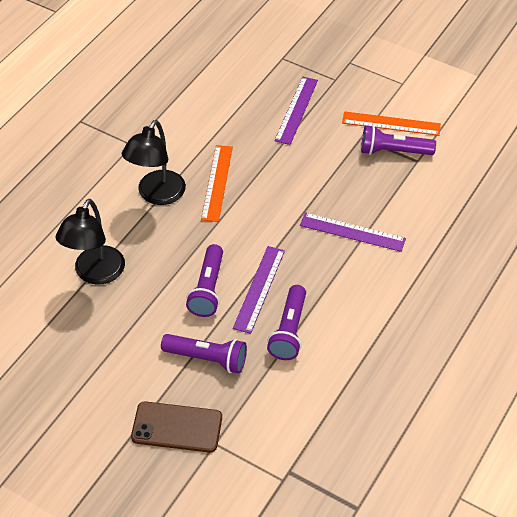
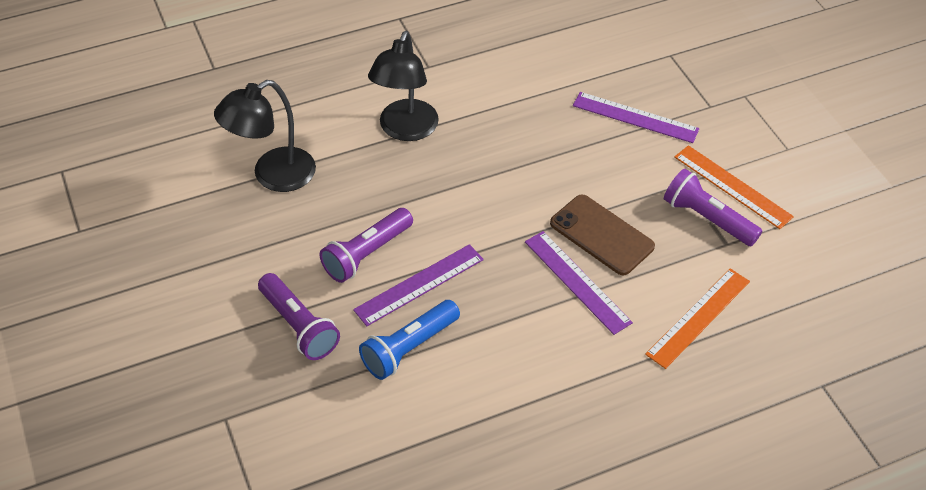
camera: 35 degrees right, 0 degrees up
black lamp [122,120,186,205] -> black lamp turned 45 degrees counterclockwise [368,31,439,141]
brown phone [131,401,222,453] -> brown phone moved to [550,195,655,275]
orange ruler [201,145,233,222] -> orange ruler moved to [645,268,750,369]
purple flashlight [267,285,306,360] -> blue flashlight [359,300,460,380]
purple ruler [274,77,318,145] -> purple ruler turned 60 degrees clockwise [573,92,699,143]

